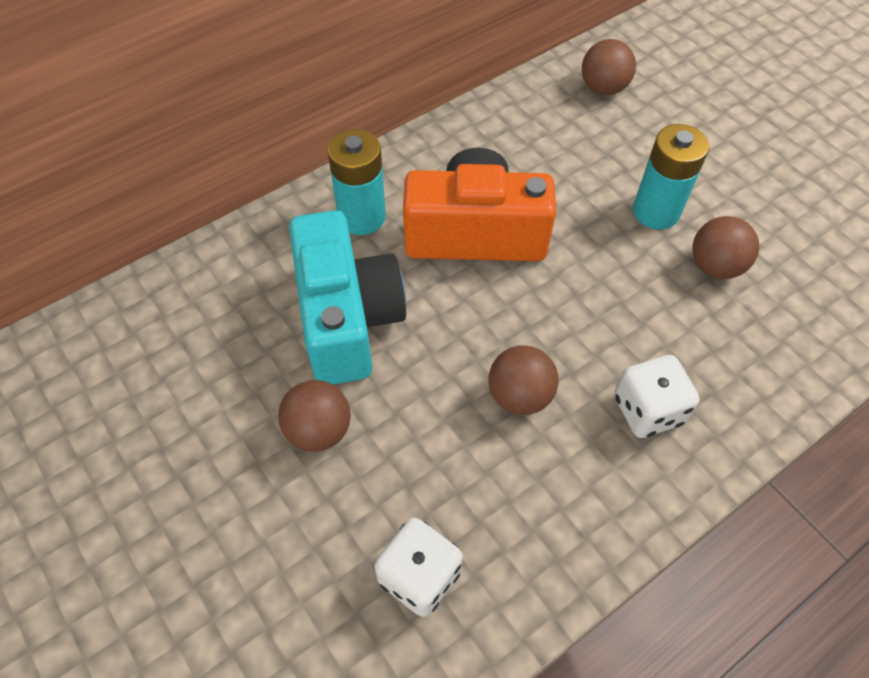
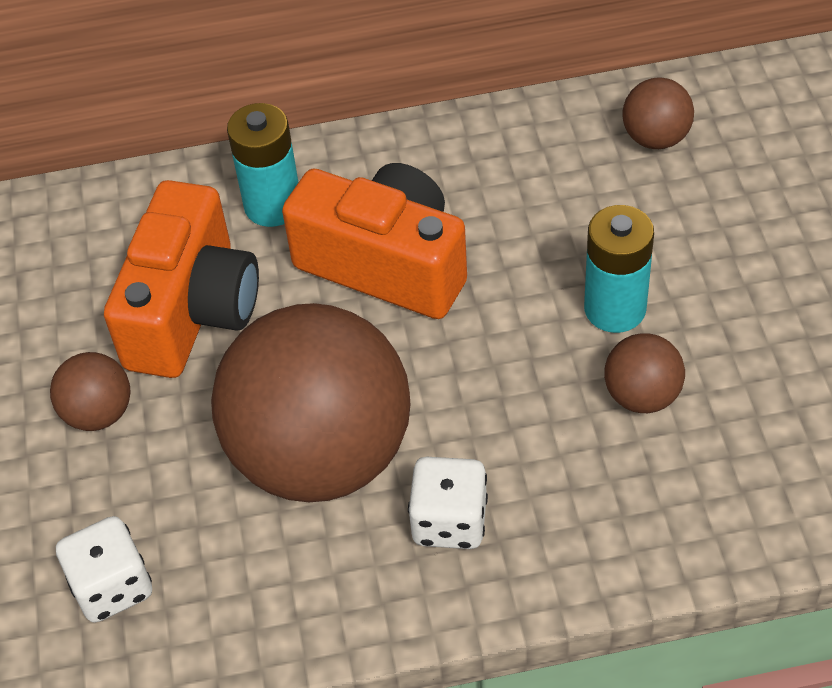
camera: 30 degrees right, 5 degrees down
turquoise camera [289,210,406,384] -> orange camera [104,180,259,378]
brown ball [488,345,558,415] -> brown ball [211,303,410,502], size x2.38

